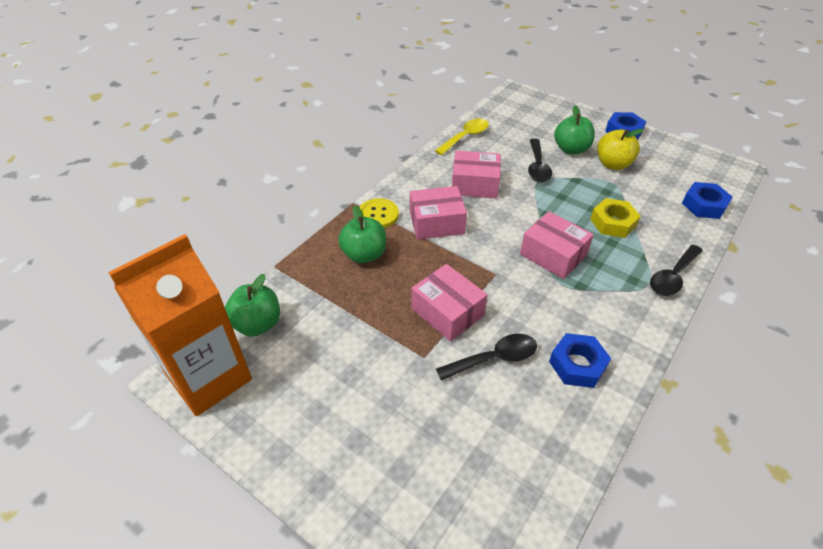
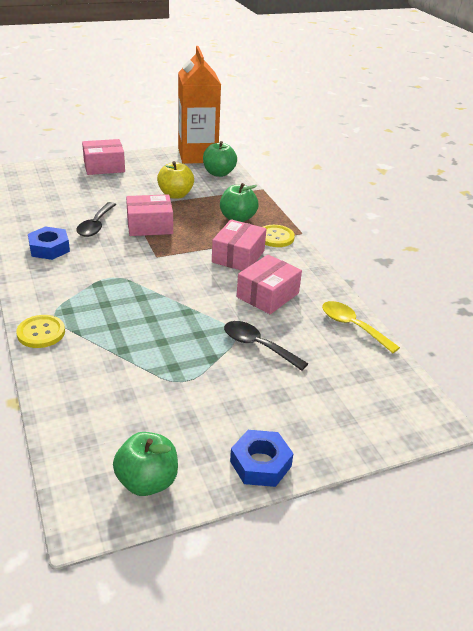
camera: 120 degrees right, 10 degrees down
yellow spoon [435,119,489,155] -> yellow spoon turned 150 degrees clockwise [322,301,400,353]
pink box [520,211,594,279] -> pink box moved to [82,139,125,175]
green apple [554,105,595,154] -> green apple moved to [113,432,178,496]
yellow nut [590,198,641,238] -> none
yellow apple [597,129,643,170] -> yellow apple moved to [157,161,194,199]
black spoon [650,245,703,296] -> yellow button [16,315,65,348]
blue nut [682,182,732,219] -> none

